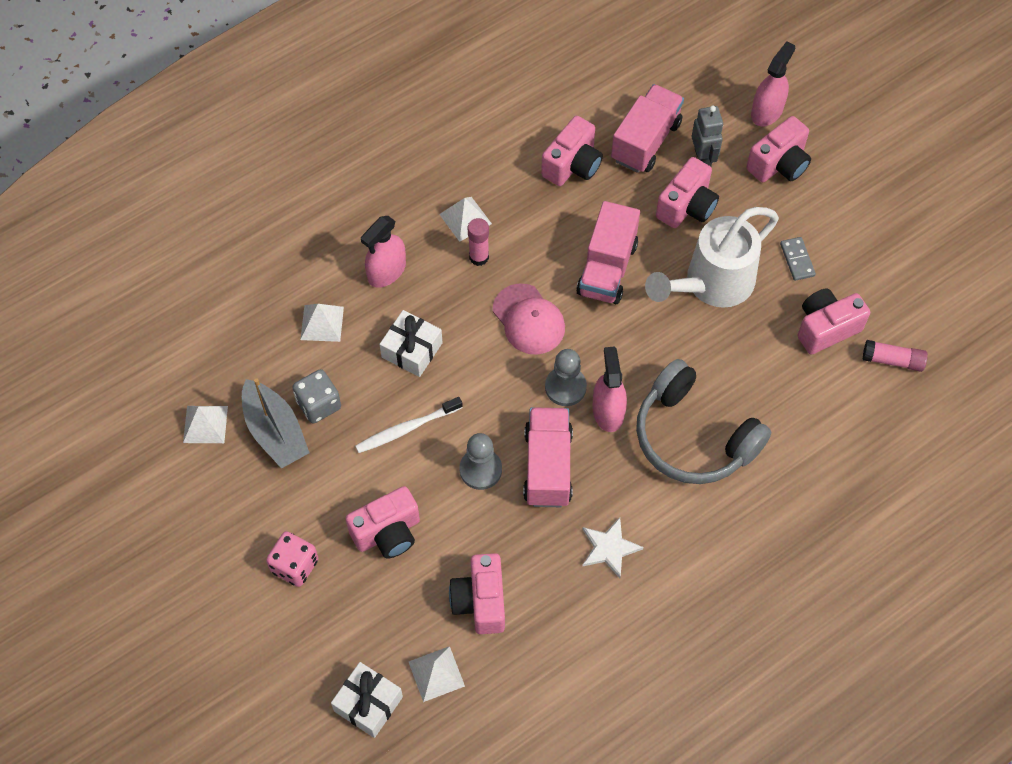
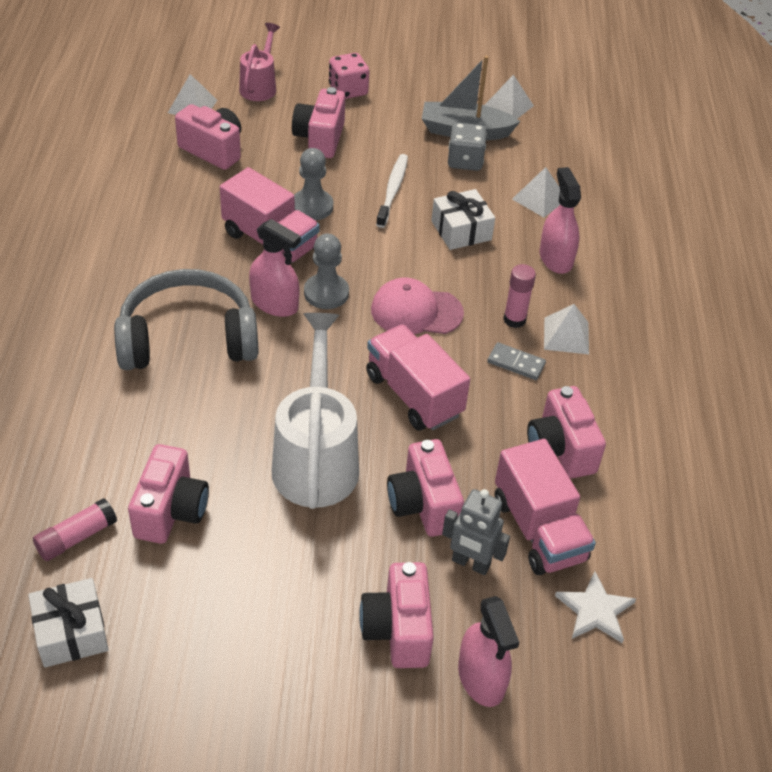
camera: 125 degrees right, 15 degrees down
white gift [331,662,403,738] -> white gift moved to [29,578,109,668]
white star [582,517,643,578] -> white star moved to [555,571,636,643]
grey domino [780,237,816,281] -> grey domino moved to [487,342,546,380]
none -> pink watering can [239,23,280,101]

